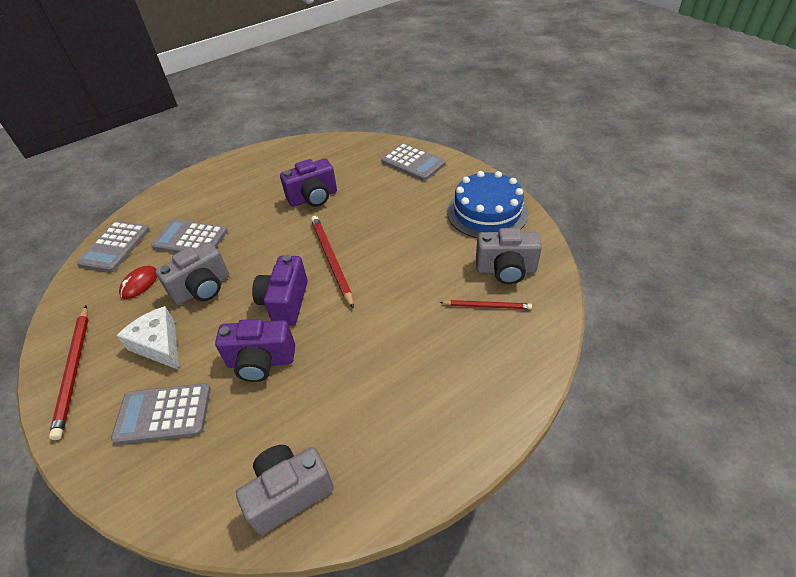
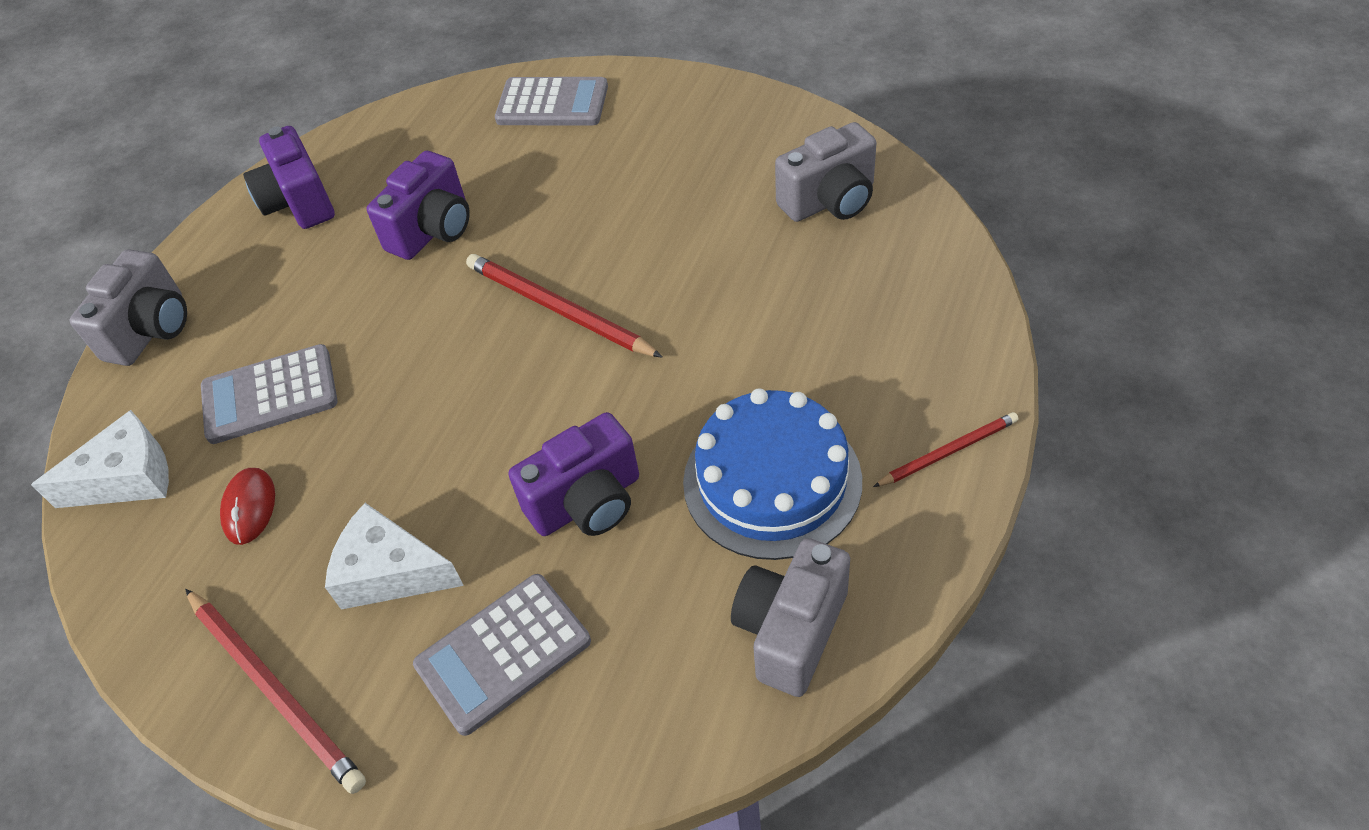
camera: 30 degrees left, 5 degrees up
grey calculator [77,221,150,272] -> white cheese [31,410,169,508]
grey camera [155,242,229,305] -> grey camera moved to [69,249,187,366]
purple camera [252,255,308,326] -> purple camera moved to [243,126,335,229]
red pencil [440,300,532,309] -> red pencil moved to [873,412,1019,487]
blue cake [447,171,528,238] -> blue cake moved to [683,388,862,560]

